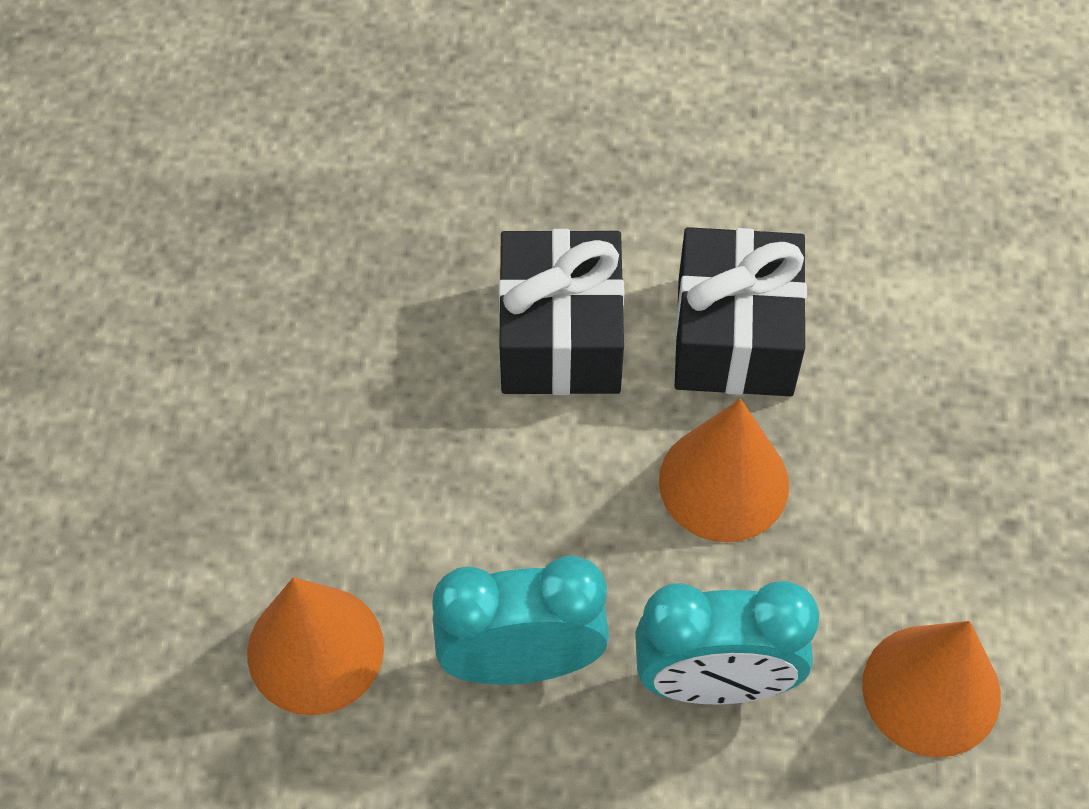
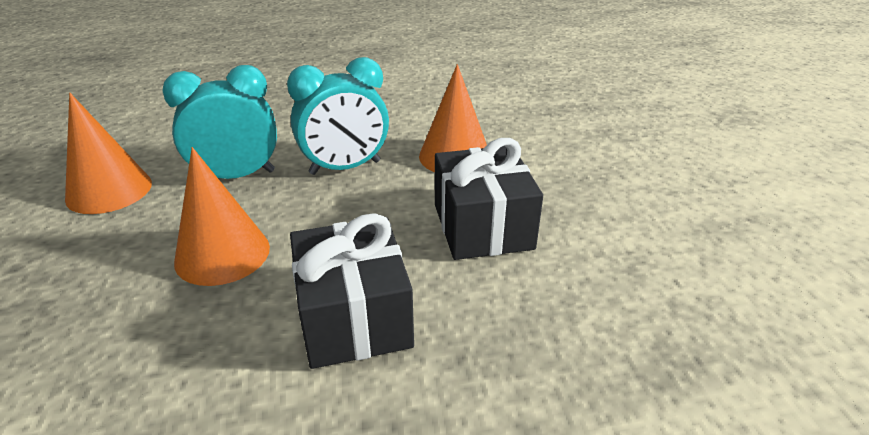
camera: 165 degrees right, 25 degrees down
black gift [675,227,807,396] -> black gift moved to [435,138,543,260]

